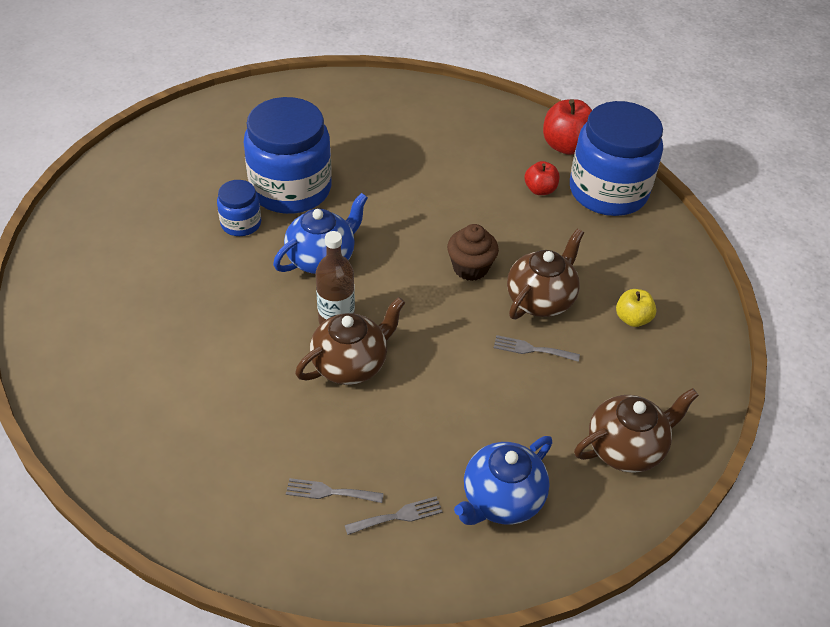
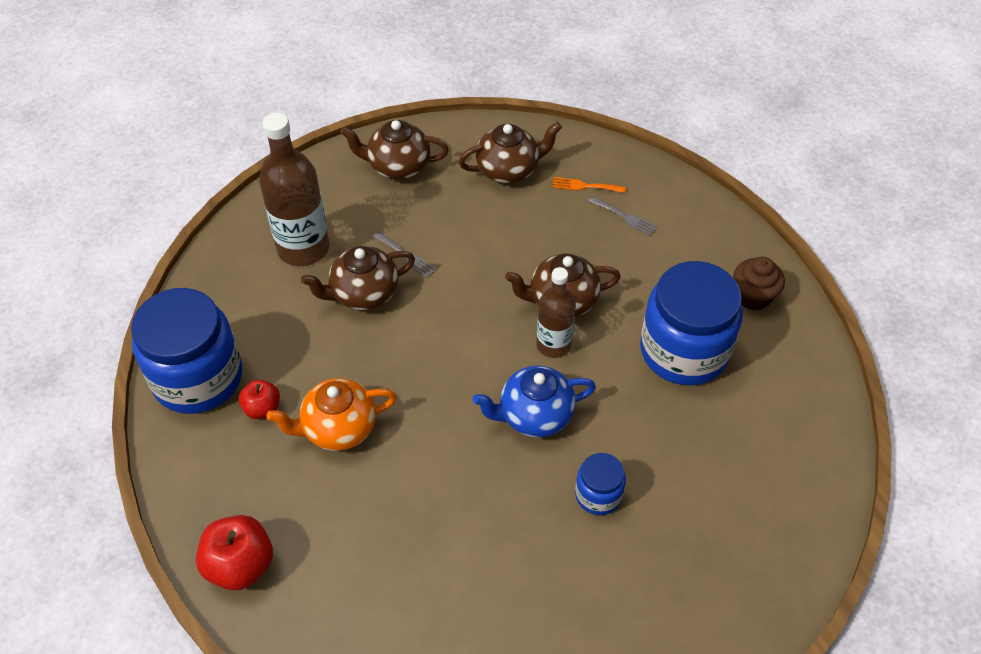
camera: 150 degrees left, 5 degrees up
blue jar [244,97,332,214] -> blue jar moved to [640,261,743,385]
grey fork [345,496,443,535] -> orange fork [552,177,626,193]
brown cupcake [447,224,499,281] -> brown cupcake moved to [733,257,785,310]
blue teapot [454,436,552,525] -> brown teapot [459,122,562,184]
red apple [543,99,592,155] -> red apple moved to [196,515,273,590]
yellow apple [616,289,656,327] -> brown bottle [259,113,330,266]
none -> orange teapot [266,378,396,451]

